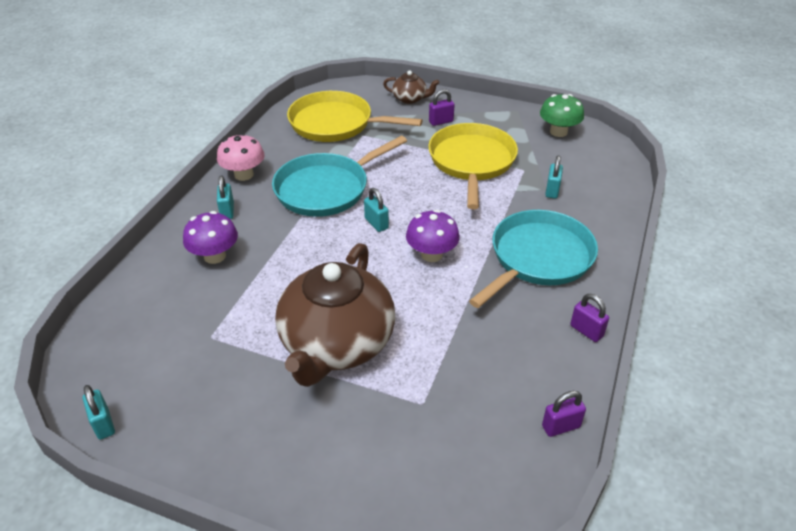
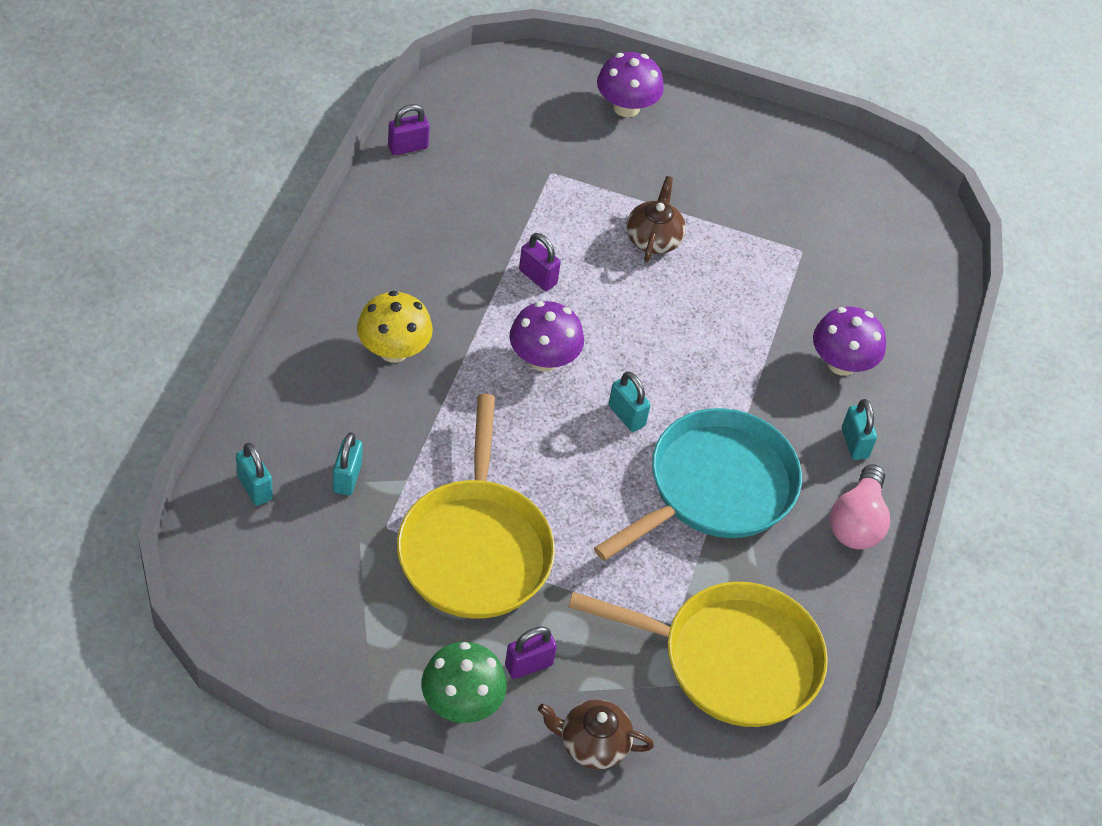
camera: 170 degrees right, 10 degrees up
turquoise padlock [83,385,115,440] -> turquoise padlock moved to [236,443,273,506]
pink mushroom [217,133,265,181] -> pink light bulb [830,464,890,549]
brown teapot [275,243,395,387] -> brown teapot [626,176,686,262], size x0.44
turquoise pan [469,210,598,308] -> yellow mushroom [357,291,433,363]
green mushroom [540,94,584,137] -> green mushroom moved to [421,642,507,723]
purple padlock [570,294,609,342] -> purple padlock moved to [519,233,561,291]
none -> purple mushroom [597,52,664,117]

